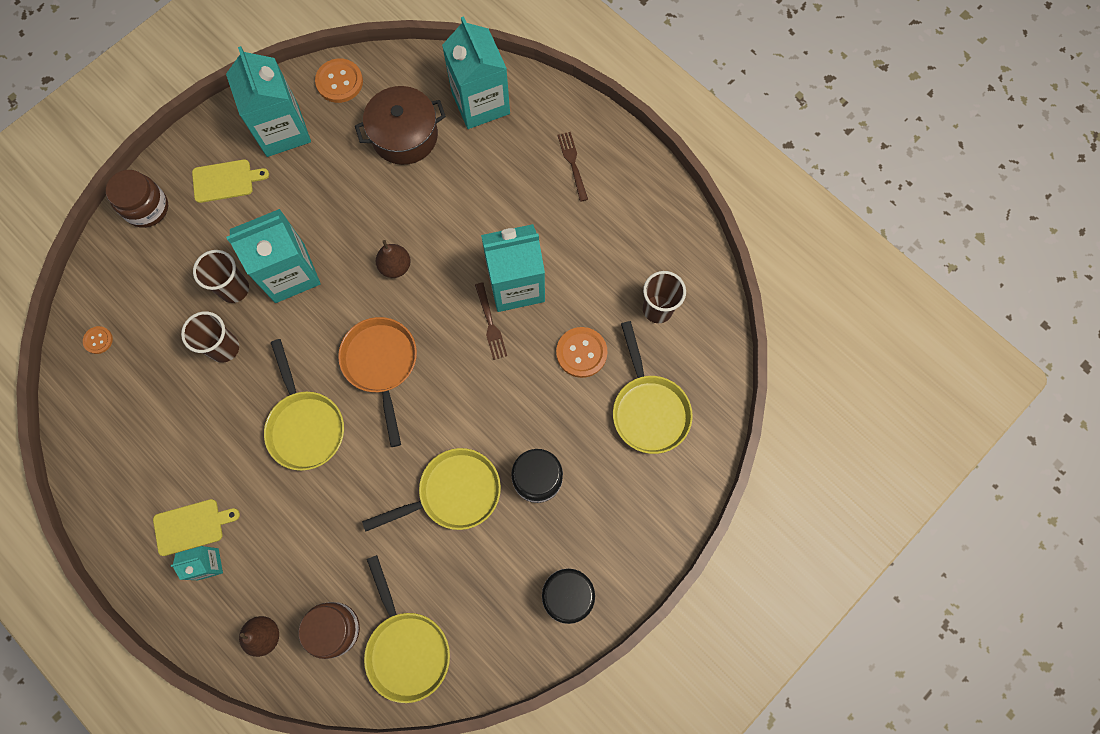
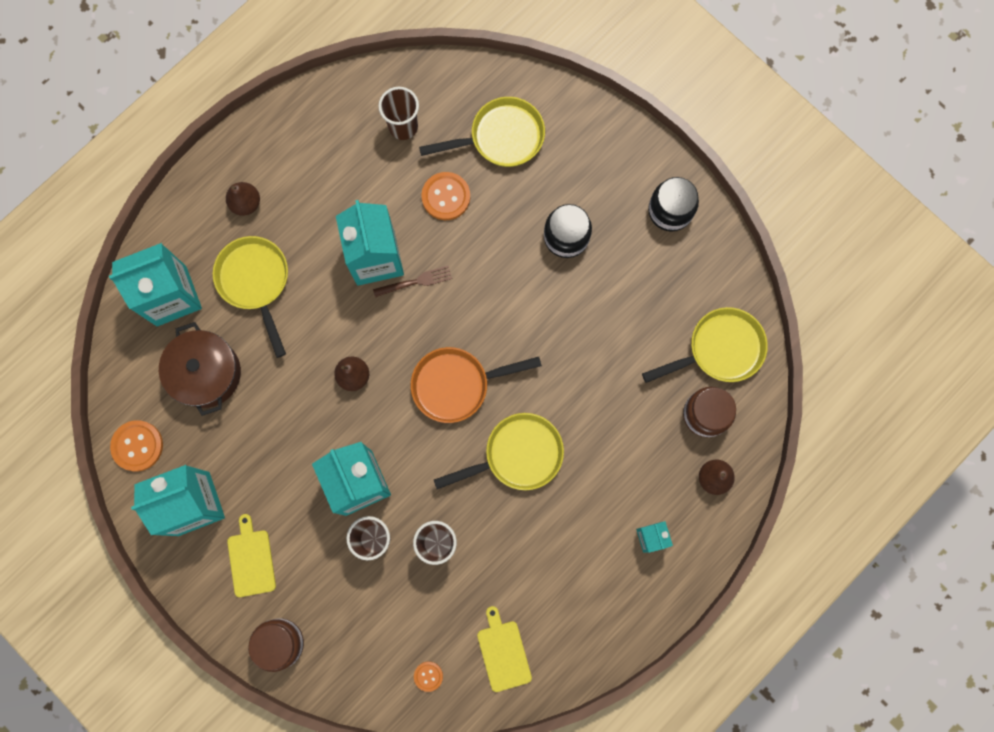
camera: 90 degrees left, 5 degrees up
yellow cutting board [153,499,240,556] -> yellow cutting board moved to [477,606,532,692]
yellow pan [362,448,501,532] -> yellow pan moved to [213,236,288,358]
brown fork [557,132,588,202] -> brown pear [226,182,260,216]

